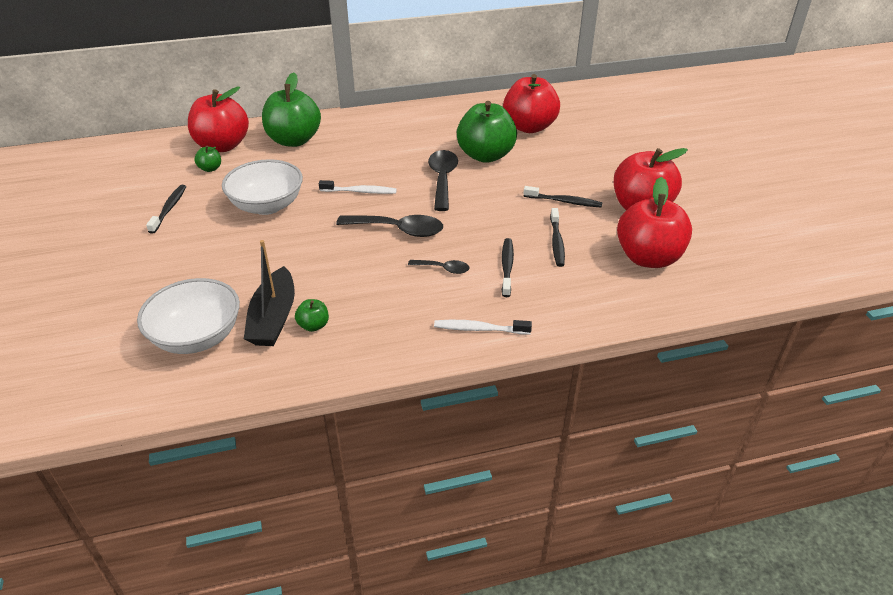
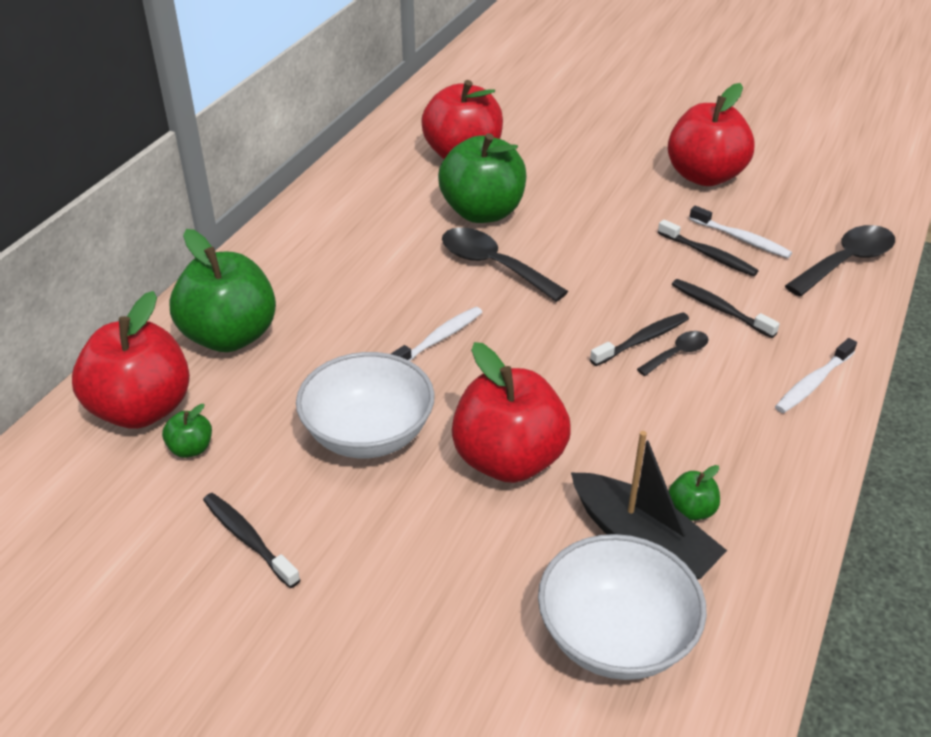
camera: 50 degrees left, 0 degrees up
black spoon [336,215,443,237] -> black spoon moved to [785,225,895,296]
black toothbrush [523,186,602,208] -> black toothbrush moved to [590,312,689,366]
red apple [617,177,692,268] -> red apple moved to [452,342,571,483]
none -> white toothbrush [689,206,792,258]

